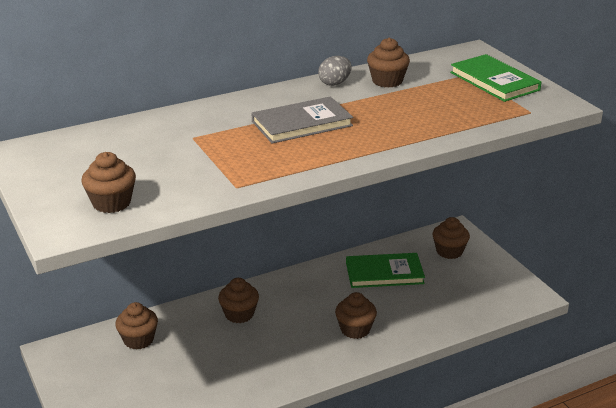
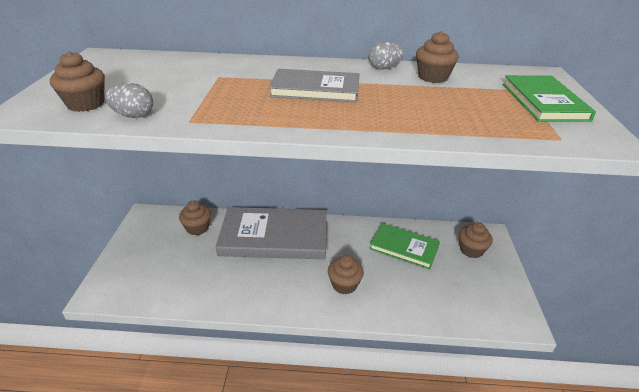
camera: 30 degrees right, 5 degrees up
brown cupcake [218,278,259,323] -> grey book [216,207,327,259]
none -> grey egg [105,83,153,118]

